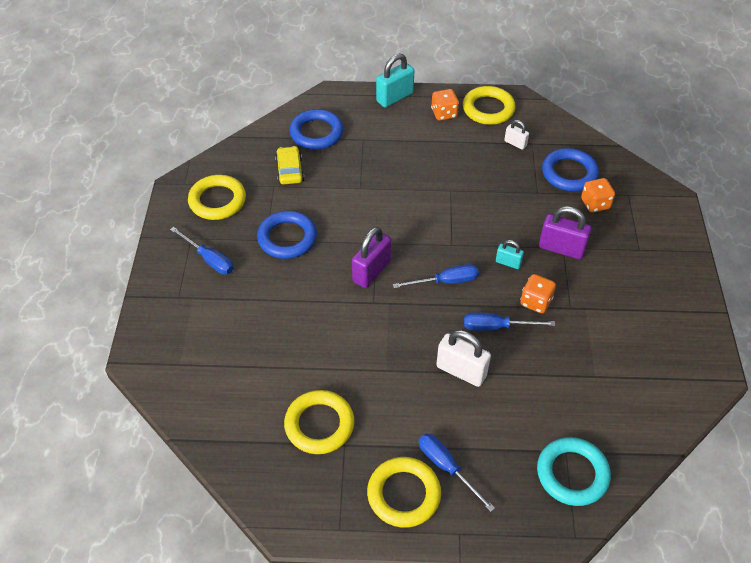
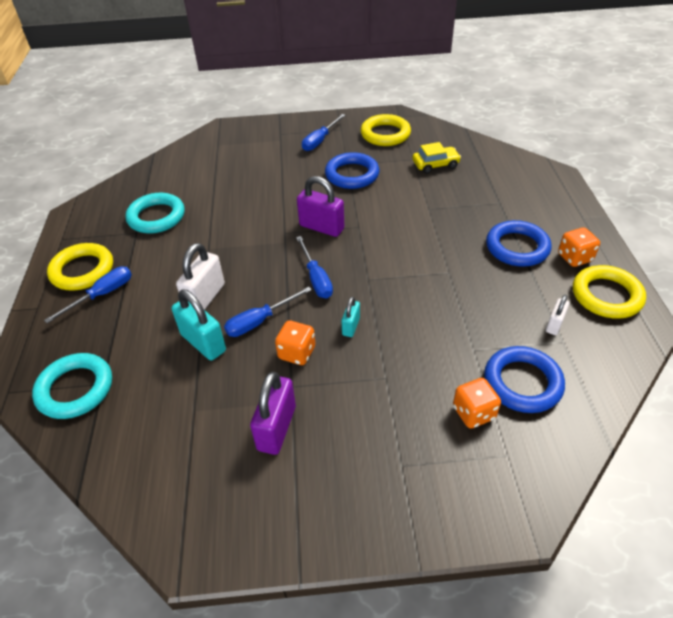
camera: 85 degrees right, 5 degrees down
yellow ring [284,390,354,454] -> turquoise ring [125,193,185,234]
blue ring [290,109,344,149] -> blue ring moved to [486,220,552,267]
turquoise padlock [376,54,414,108] -> turquoise padlock moved to [172,290,226,361]
blue screwdriver [464,312,555,331] -> blue screwdriver turned 120 degrees counterclockwise [224,287,312,337]
purple padlock [539,206,591,259] -> purple padlock moved to [250,372,296,455]

